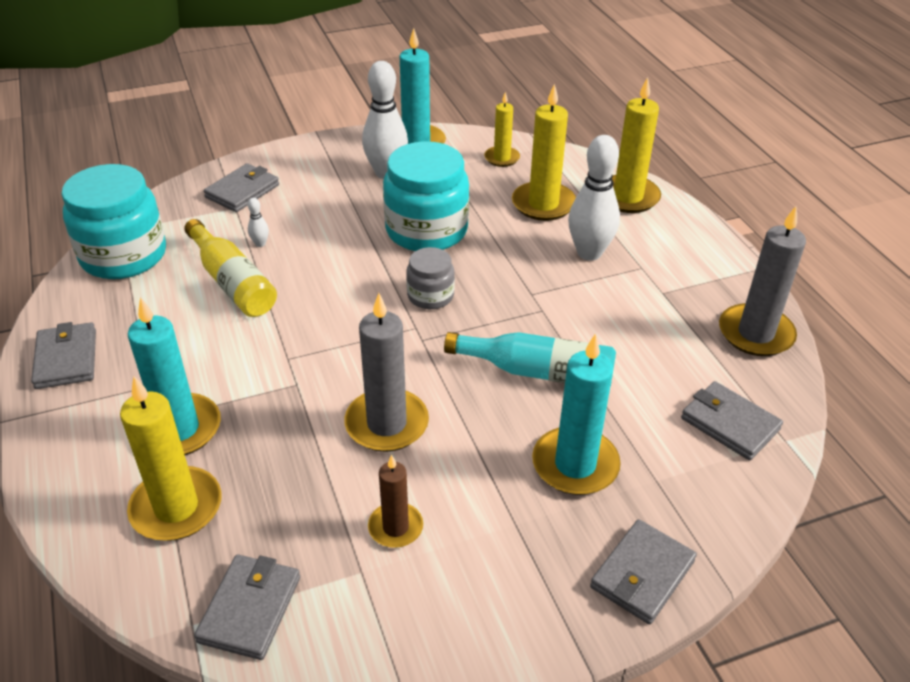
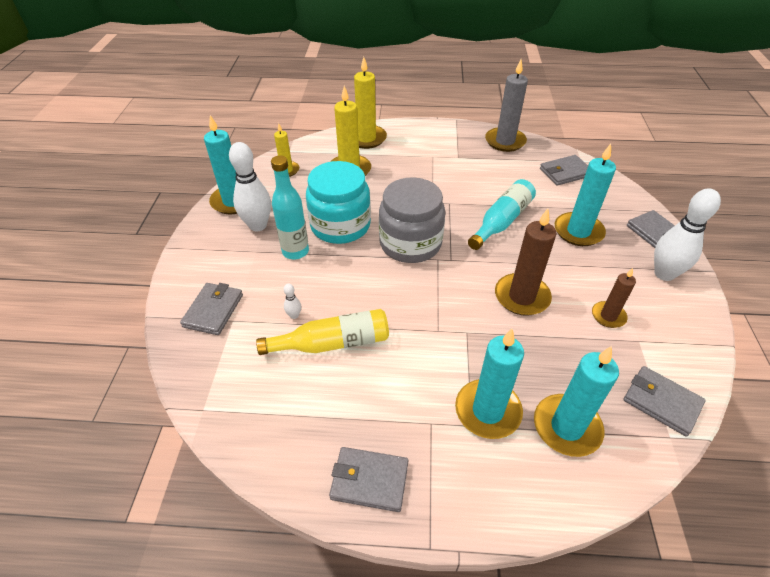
camera: 65 degrees left, 5 degrees up
turquoise jar [61,164,166,279] -> none
yellow candle [120,376,222,541] -> turquoise candle [534,346,619,457]
grey wallet [204,163,279,212] -> grey wallet turned 45 degrees clockwise [180,283,243,335]
grey candle [344,293,429,452] -> brown candle [495,209,556,316]
grey jar [406,247,455,309] -> grey jar [379,177,445,263], size x1.91
white bowling pin [568,135,620,261] -> white bowling pin moved to [654,188,721,281]
none -> turquoise bottle [271,156,309,259]

